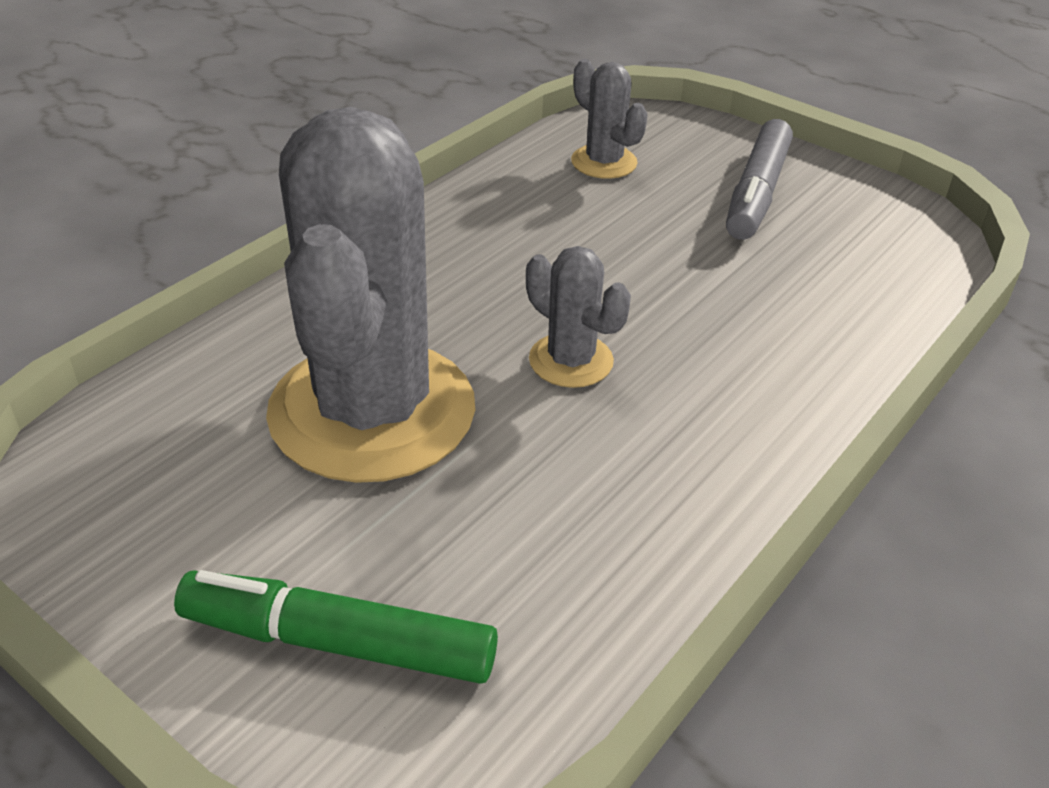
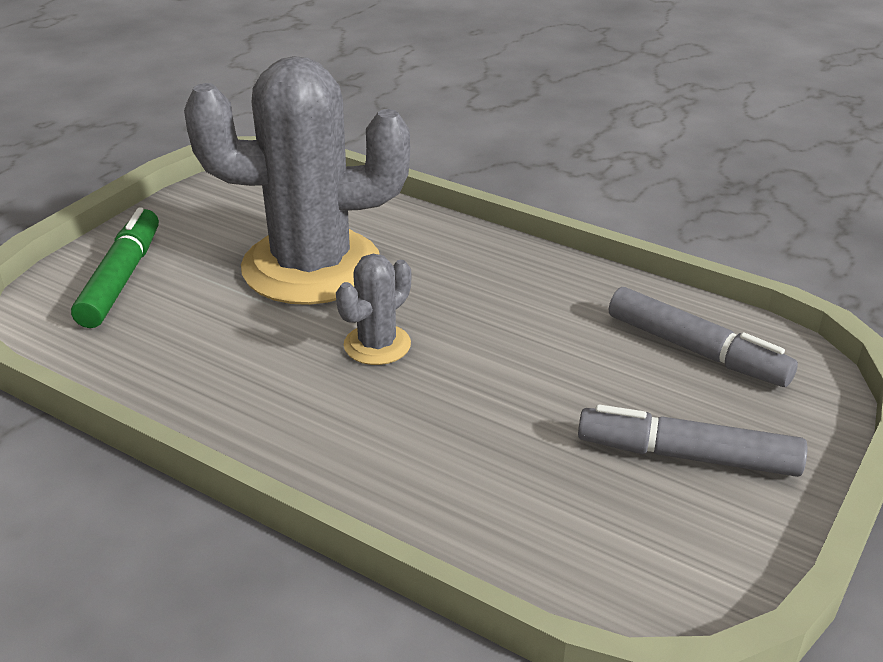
camera: 85 degrees right, 5 degrees down
grey cactus [571,59,648,179] -> grey marker [609,287,798,387]

